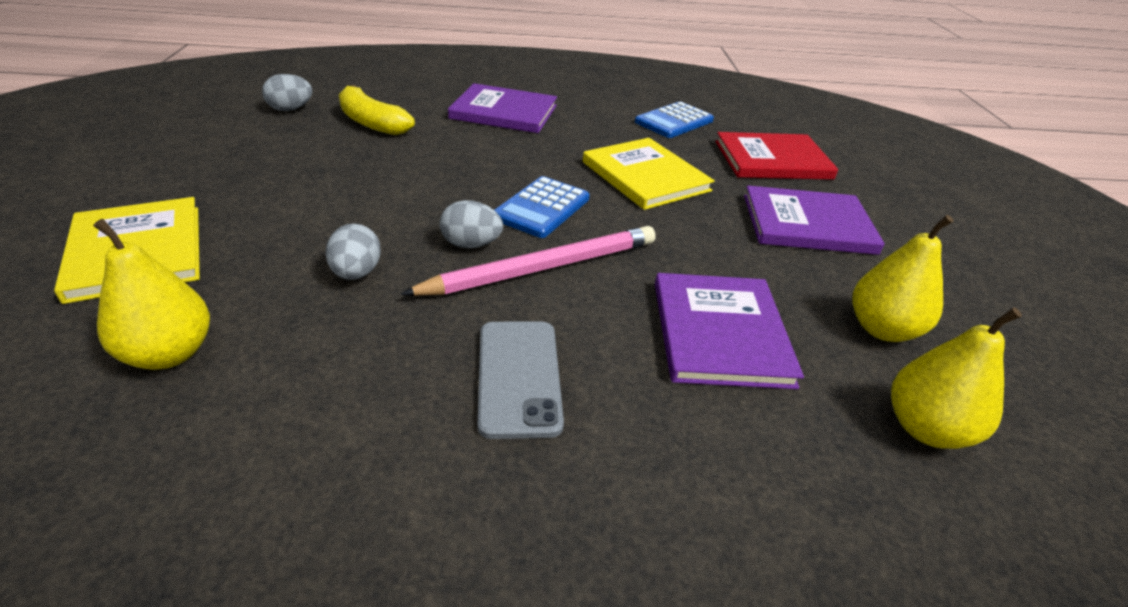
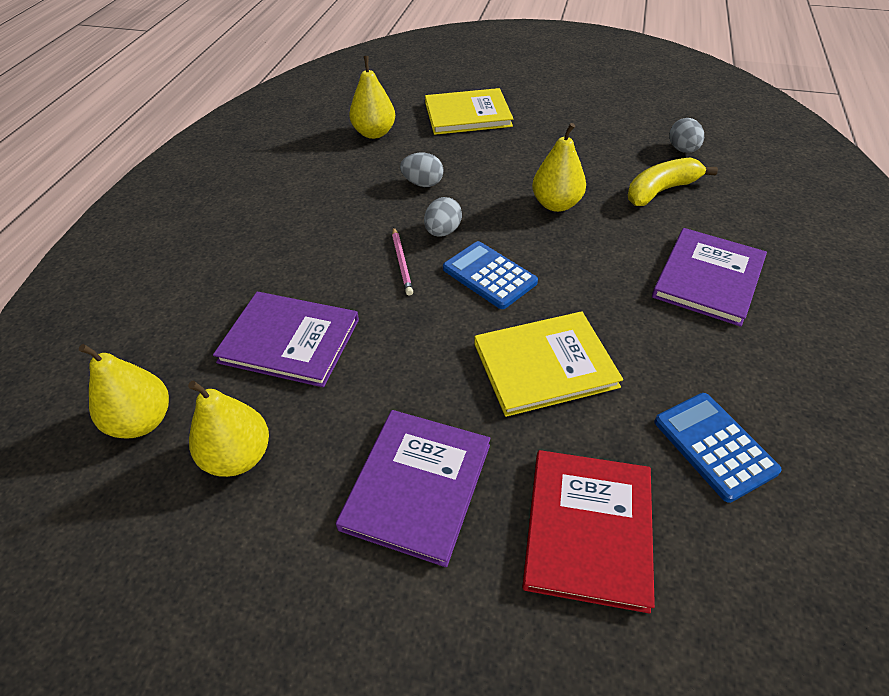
camera: 110 degrees right, 10 degrees up
pink pencil [401,226,656,296] -> pink pencil [392,227,413,295], size x0.49
grey phone [478,322,564,439] -> none
none -> yellow pear [532,123,586,212]

